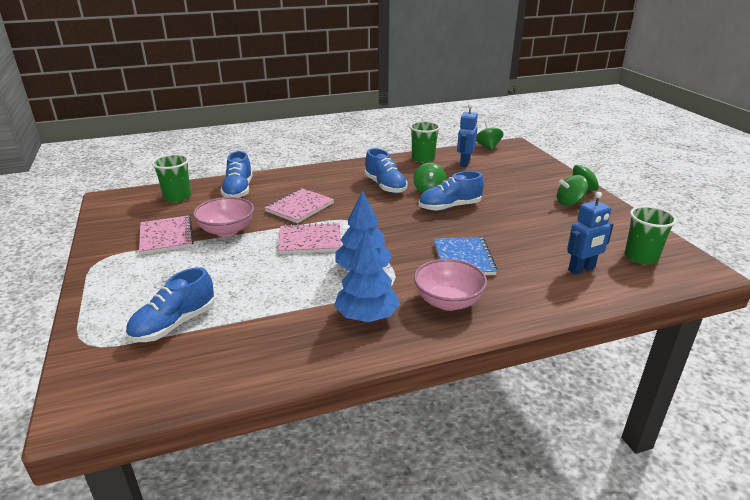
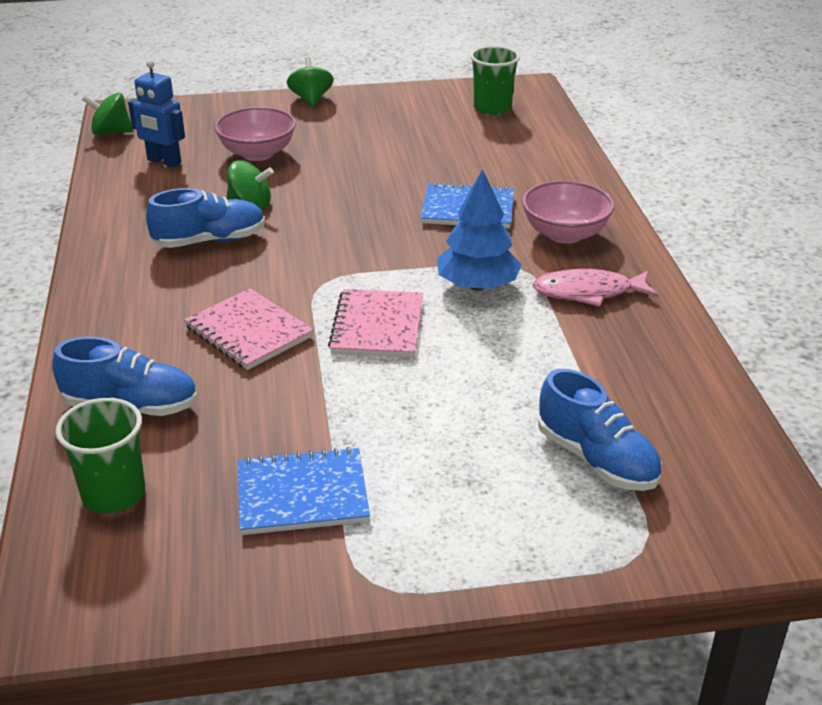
camera: 80 degrees left, 5 degrees up
pink notebook [139,215,194,255] -> blue notebook [238,447,370,535]
pink bowl [193,197,254,237] -> pink bowl moved to [214,107,296,161]
blue tree [334,230,400,322] -> pink fish [532,269,659,307]
green cup [410,121,440,163] -> none
blue shoe [419,171,484,211] -> none
green spinning top [557,175,588,206] -> none
blue robot [567,192,614,275] -> none

